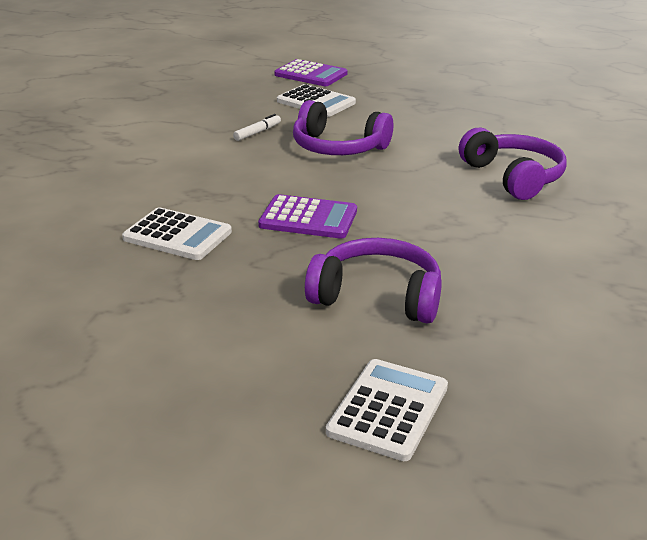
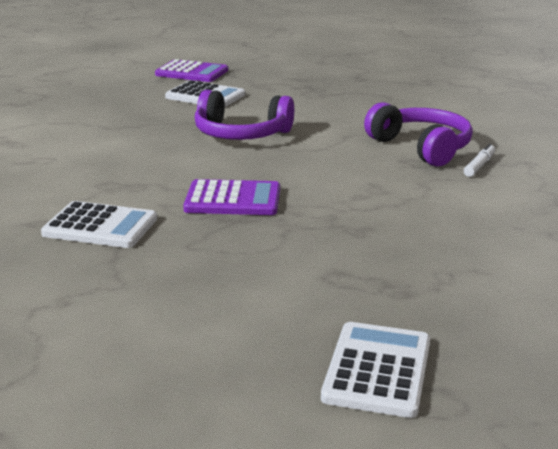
camera: 10 degrees left, 5 degrees down
white marker [233,114,281,141] -> white marker moved to [464,143,495,177]
purple headphones [305,238,442,324] -> none

